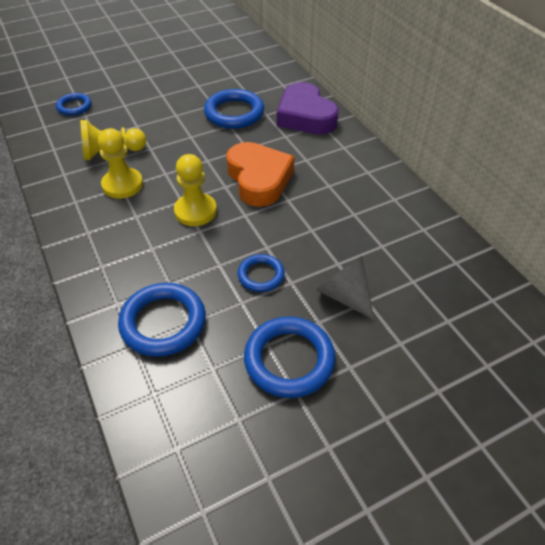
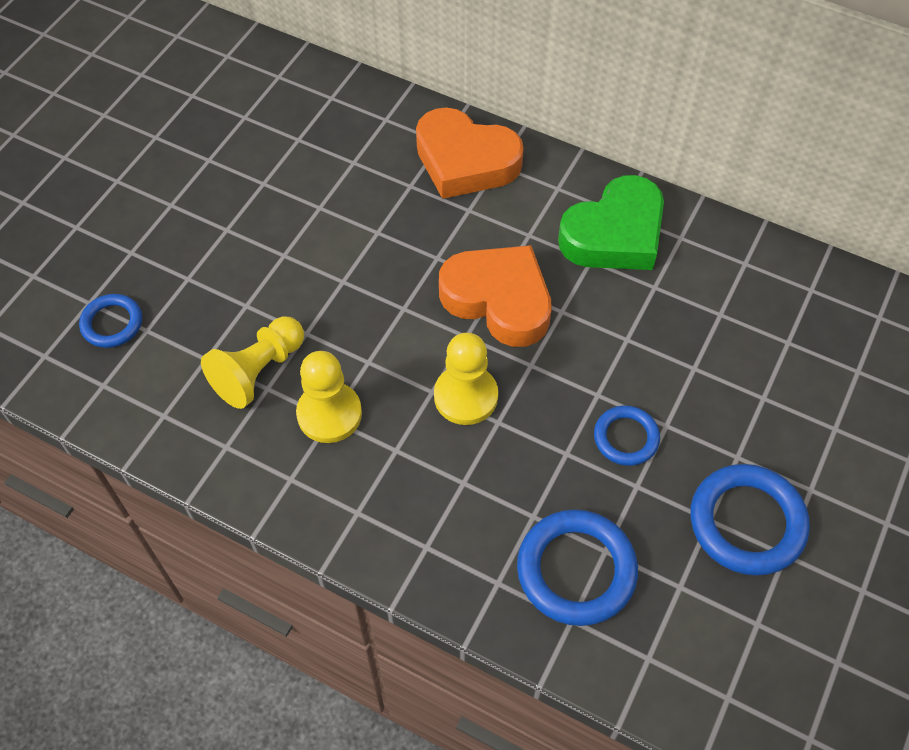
camera: 35 degrees left, 10 degrees up
blue ring [204,89,264,129] -> none
purple heart [277,82,339,134] -> orange heart [416,107,524,199]
grey cone [317,256,375,320] -> none
none -> green heart [558,175,664,270]

